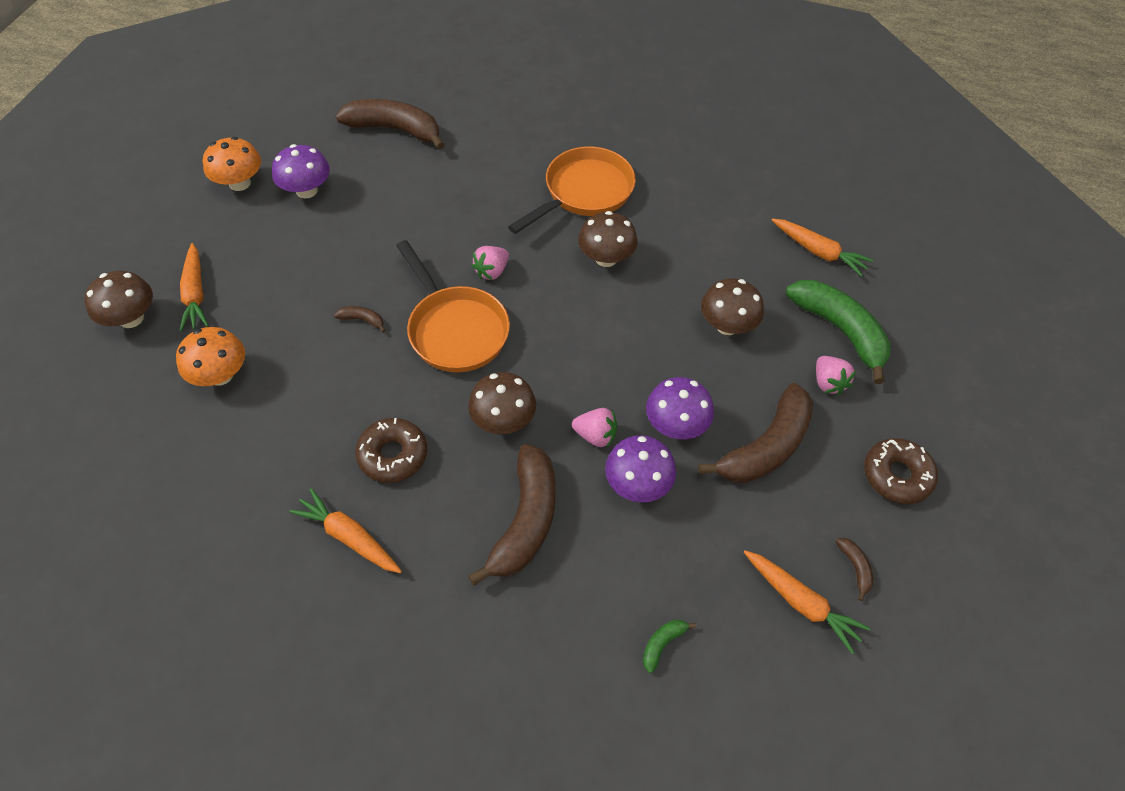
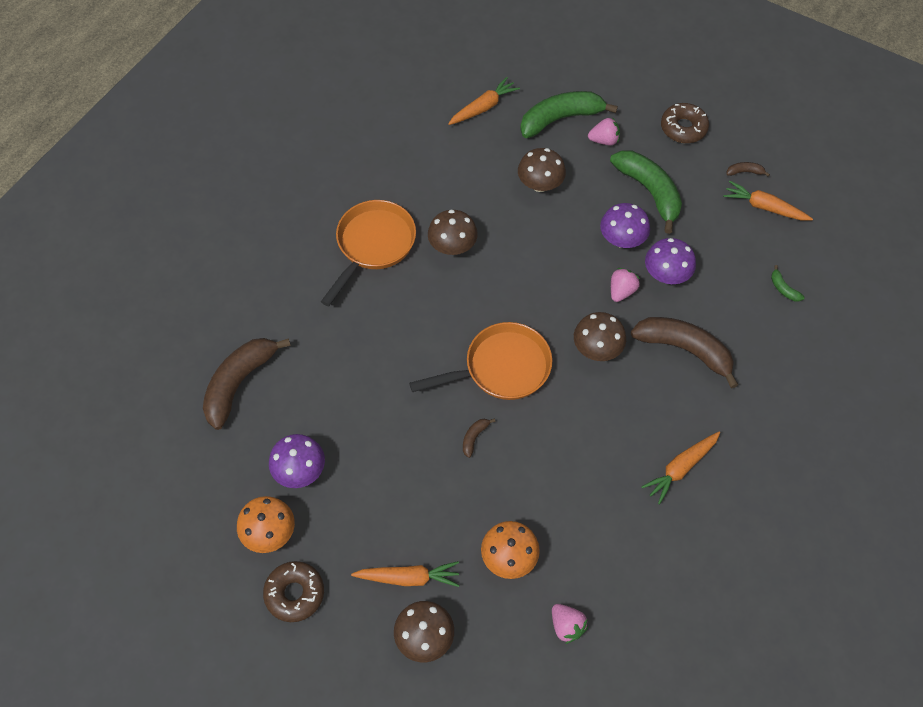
camera: 75 degrees left, 5 degrees up
brown donut [355,418,427,483] -> brown donut moved to [263,561,324,622]
pink strawberry [471,246,509,280] -> pink strawberry moved to [552,604,588,644]
orange pan [508,147,636,234] -> orange pan turned 60 degrees clockwise [321,200,416,306]
brown banana [698,383,813,483] -> green banana [610,151,682,234]
orange carrot [743,550,870,654] -> orange carrot turned 120 degrees counterclockwise [723,181,813,221]

